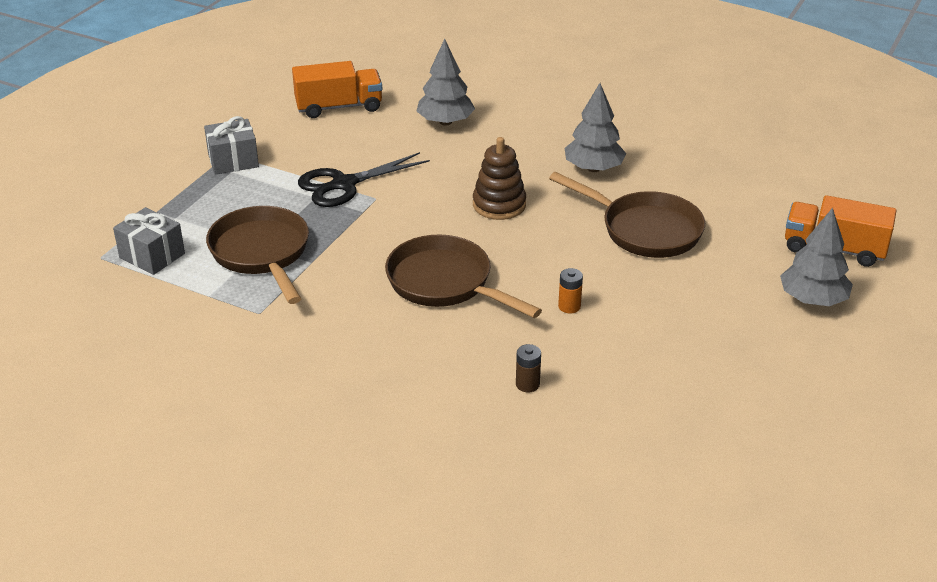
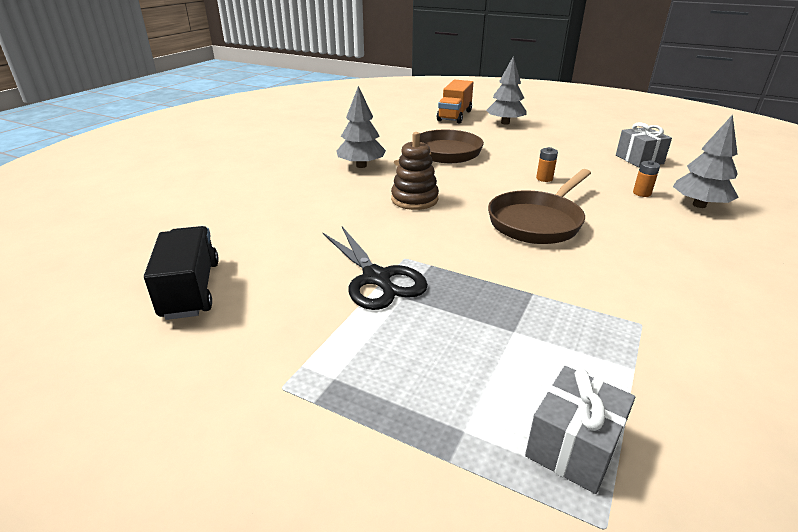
camera: 90 degrees left, 5 degrees down
grey gift [204,116,259,175] -> grey gift moved to [616,122,672,168]
brown pan [206,206,309,304] -> none
orange truck [292,61,382,118] -> black truck [144,226,219,320]
grey tree [417,39,475,126] -> grey tree moved to [673,114,739,208]
brown battery [516,344,541,393] -> orange battery [633,160,660,197]

